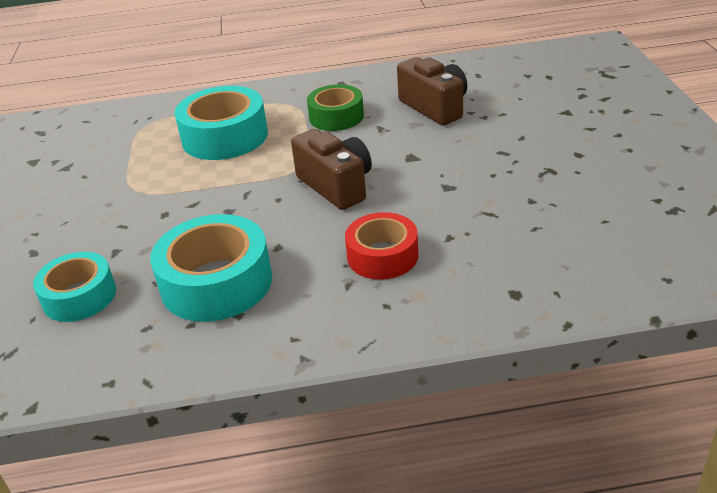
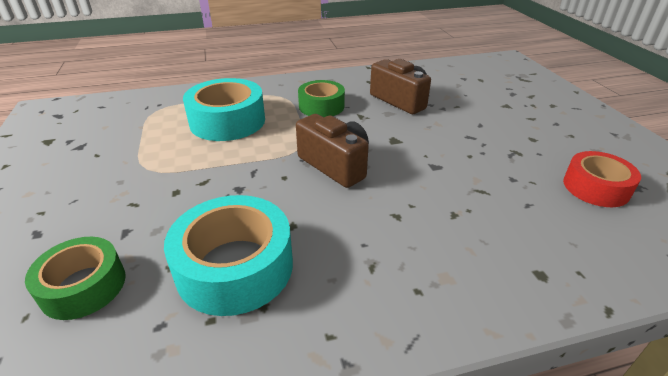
camera: 10 degrees left, 0 degrees up
turquoise tape [33,252,116,322] -> green tape [25,237,126,320]
red tape [345,212,419,280] -> red tape moved to [563,151,641,207]

